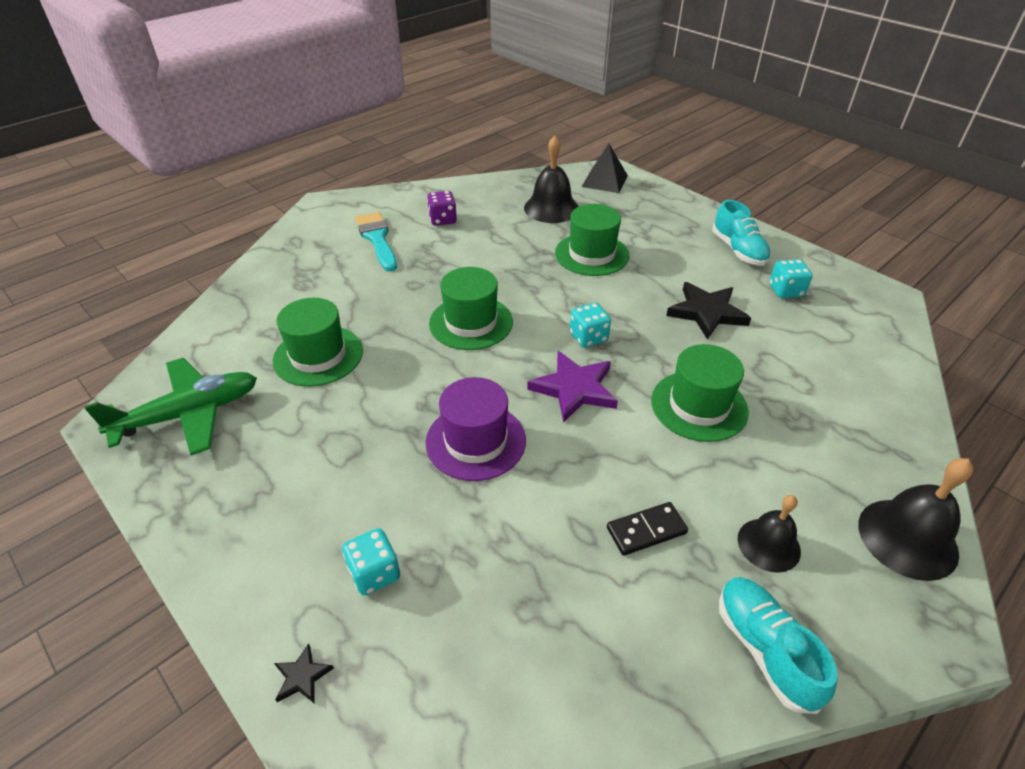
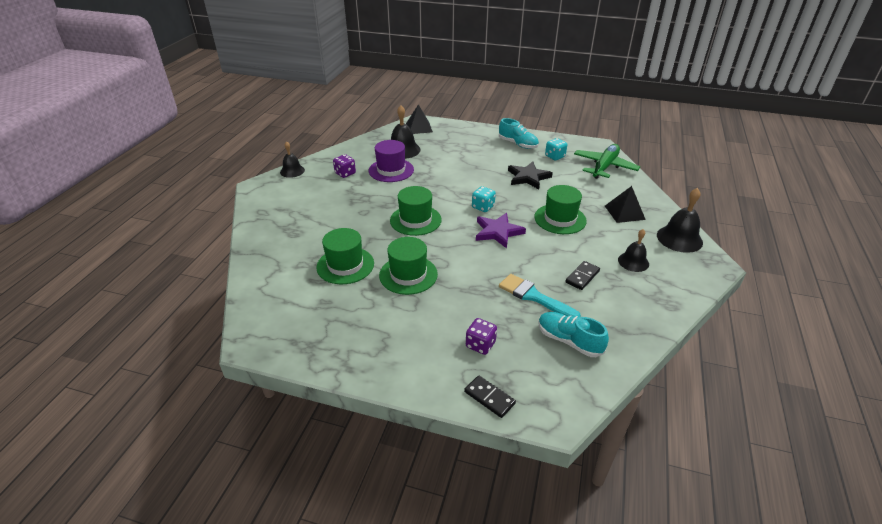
camera: 30 degrees left, 5 degrees down
green plane [84,358,257,455] -> green plane moved to [574,144,640,179]
black star [274,644,334,703] -> black domino [464,375,516,418]
turquoise dice [342,528,400,595] -> purple dice [466,318,497,355]
turquoise brush [355,212,397,271] -> turquoise brush moved to [499,274,581,317]
purple hat [425,377,526,481] -> purple hat moved to [369,140,414,182]
green hat [555,204,629,276] -> green hat moved to [379,237,438,295]
turquoise shoe [719,577,838,714] -> turquoise shoe moved to [538,312,609,357]
none -> black bell [280,141,305,178]
none -> black pyramid [605,186,646,223]

